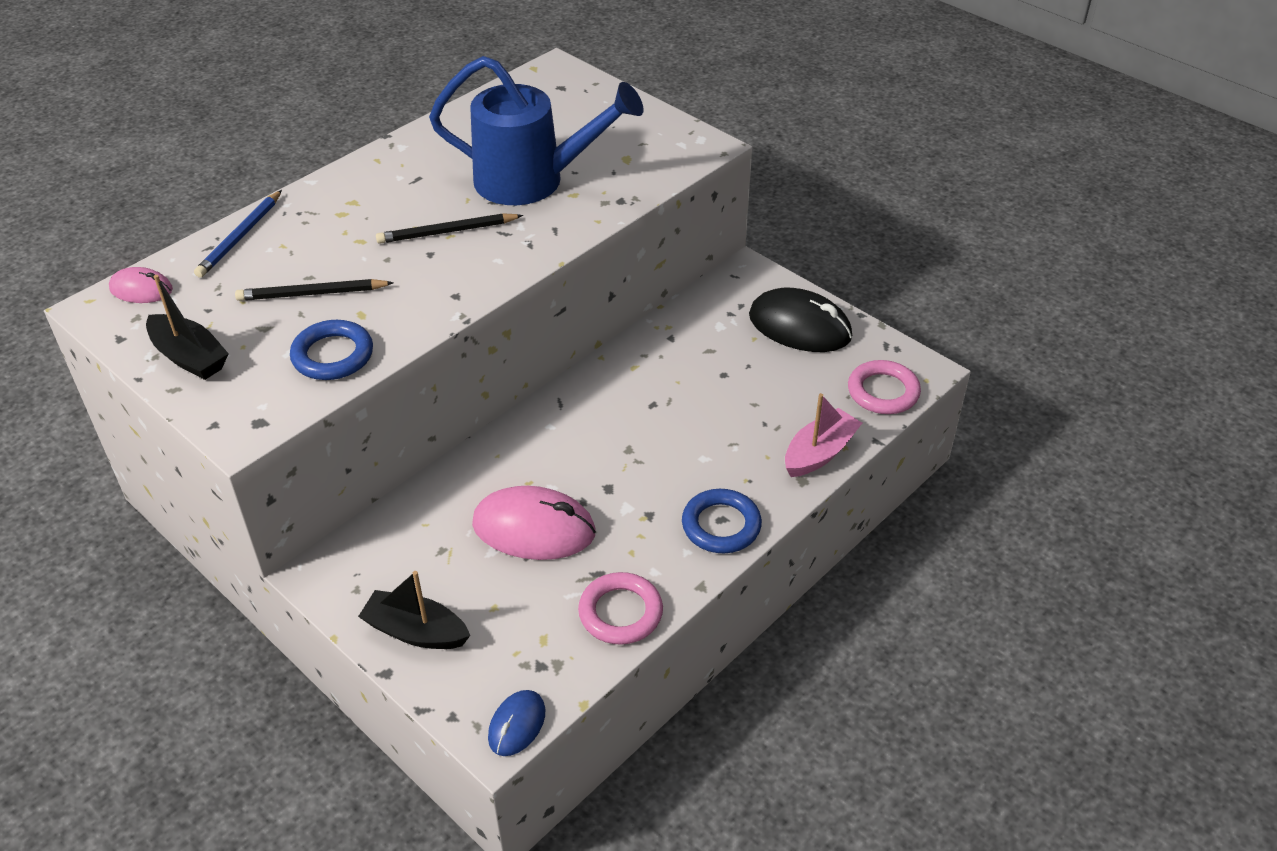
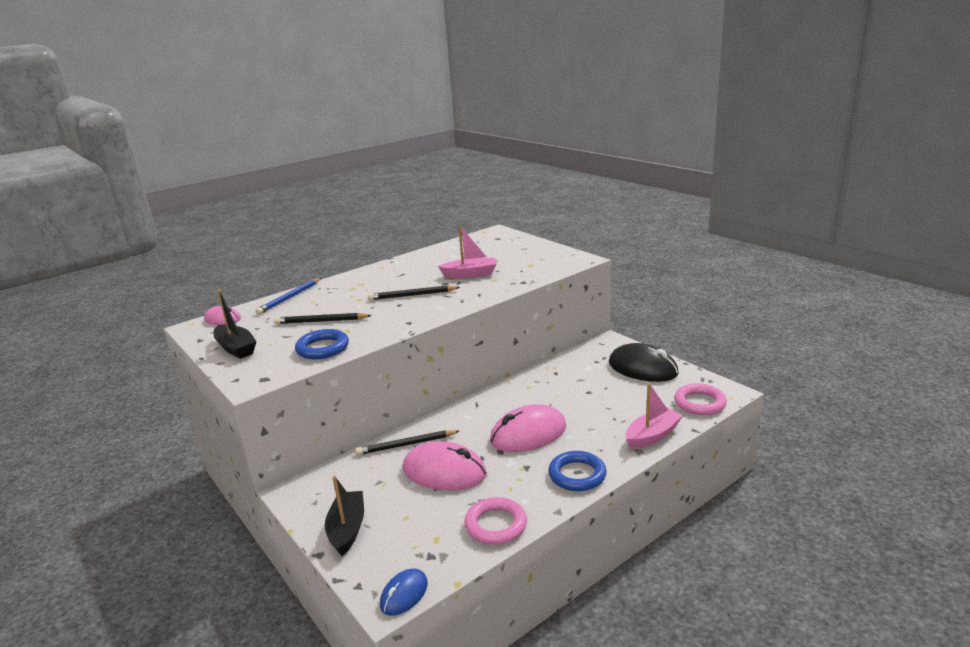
camera: 10 degrees right, 20 degrees down
black boat [358,571,470,649] -> black boat turned 60 degrees clockwise [325,475,364,556]
blue watering can [429,56,644,205] -> pink boat [438,225,497,278]
none -> black pencil [356,430,459,455]
none -> pink mouse [490,404,566,452]

